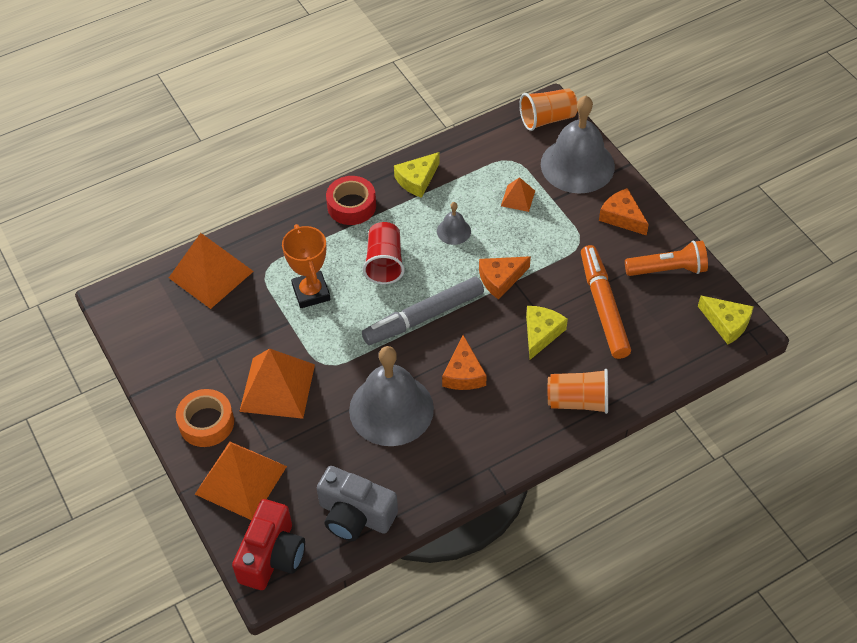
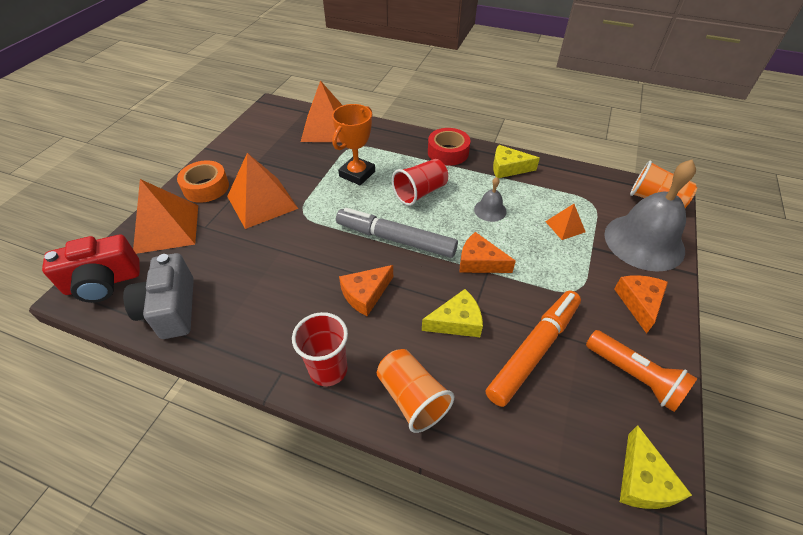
camera: 50 degrees right, 5 degrees down
grey bell [349,346,434,446] -> none
none -> red cup [292,312,348,386]

